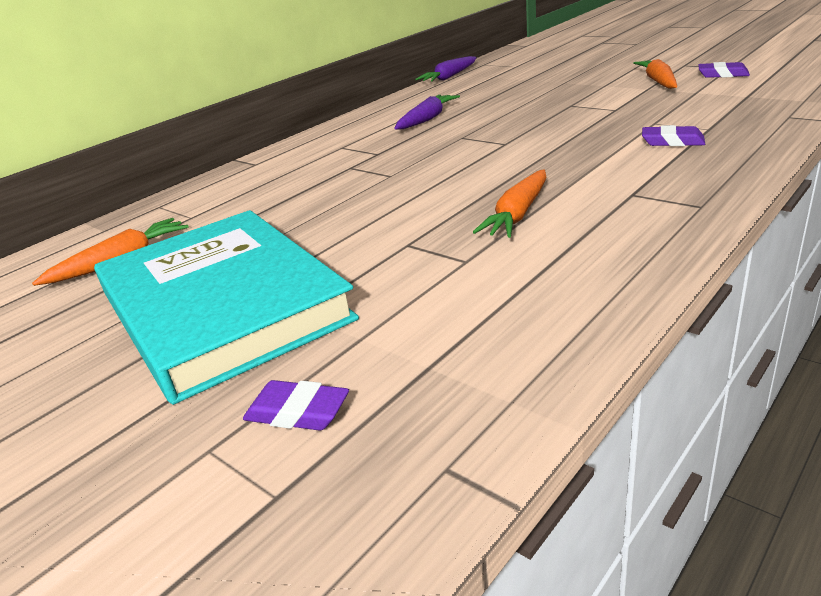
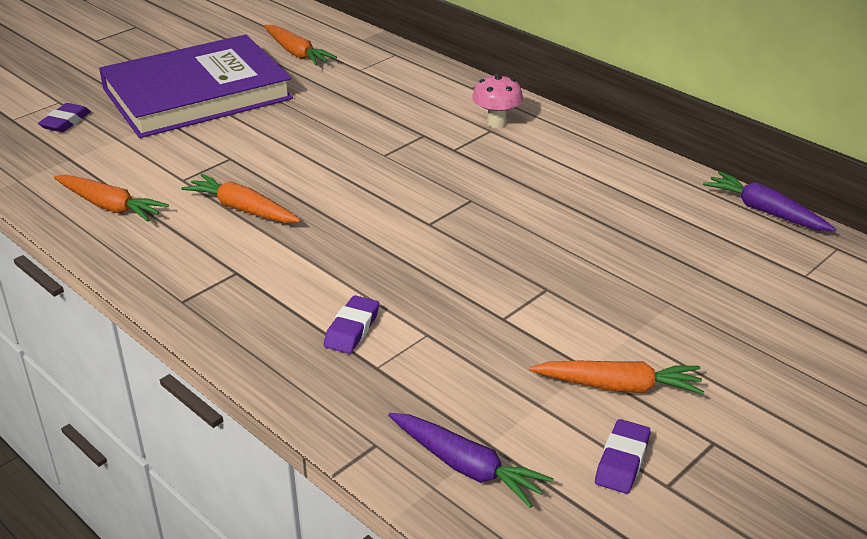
camera: 90 degrees right, 5 degrees up
turquoise book [94,210,359,405] -> purple book [99,34,293,138]
purple carrot [394,95,460,130] -> purple carrot moved to [388,413,553,508]
none -> orange carrot [54,175,169,222]
none -> pink mushroom [472,74,523,128]

